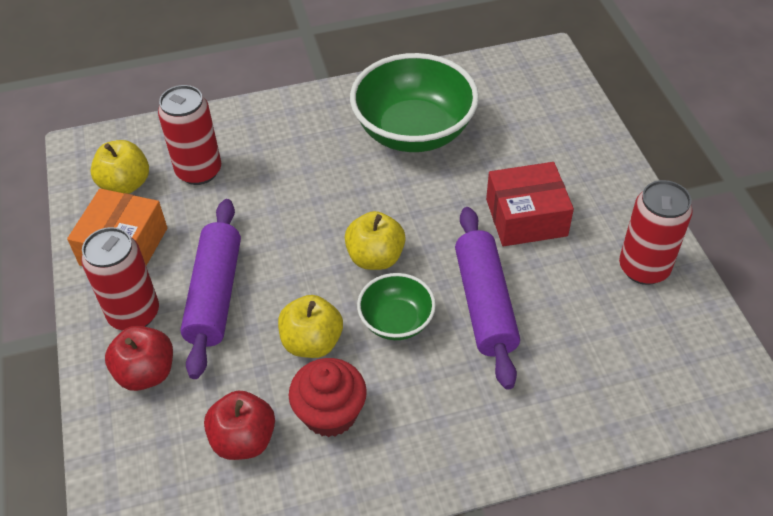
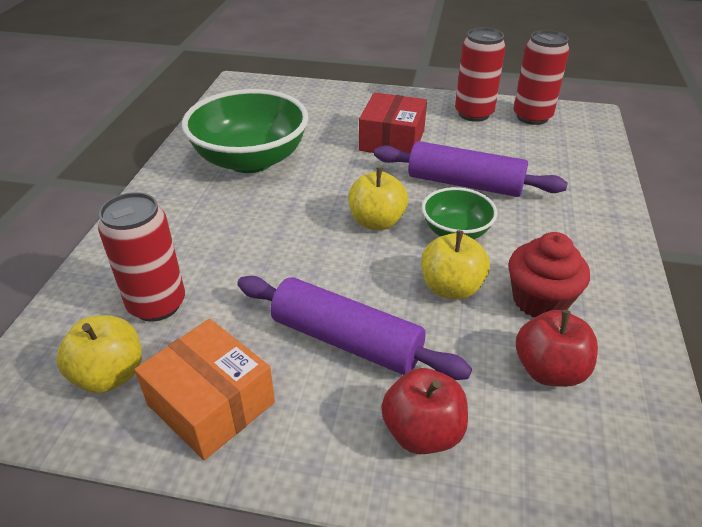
camera: 65 degrees left, 10 degrees down
red can [81,227,159,330] -> red can moved to [514,30,570,125]

